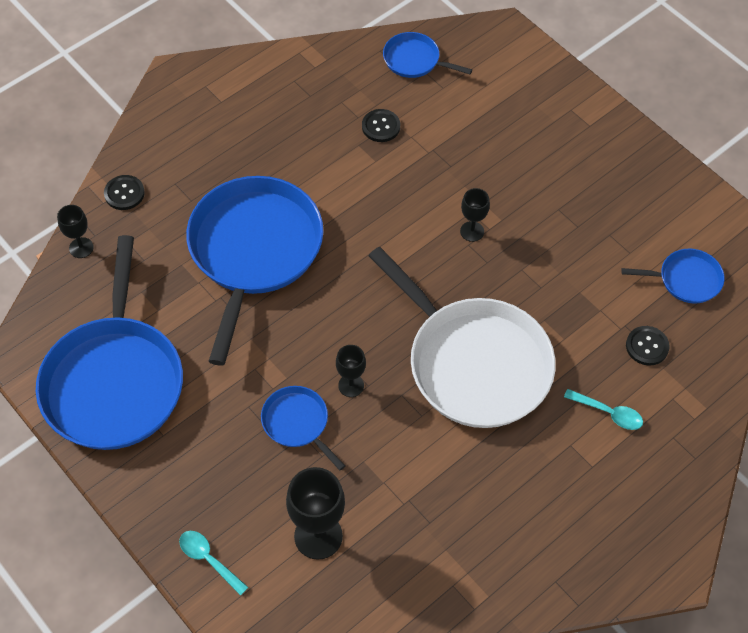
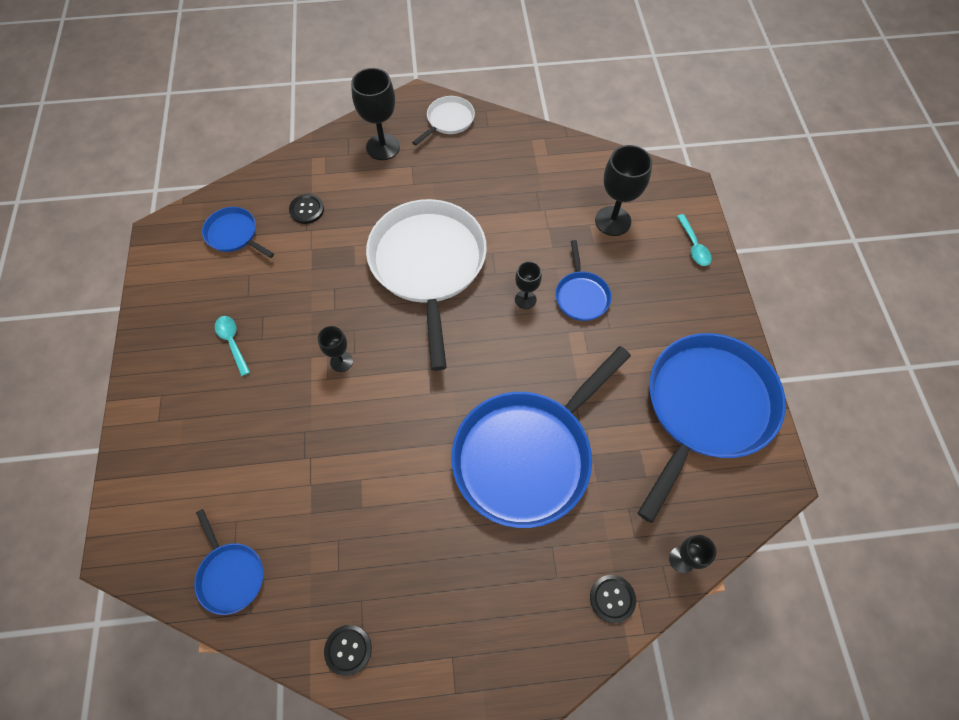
camera: 145 degrees left, 5 degrees up
black button [362,109,400,142] -> black button moved to [324,625,372,676]
turquoise spoon [564,389,643,430] -> turquoise spoon moved to [215,316,250,376]
none -> black goblet [351,68,400,160]
none -> white pan [412,96,475,145]

